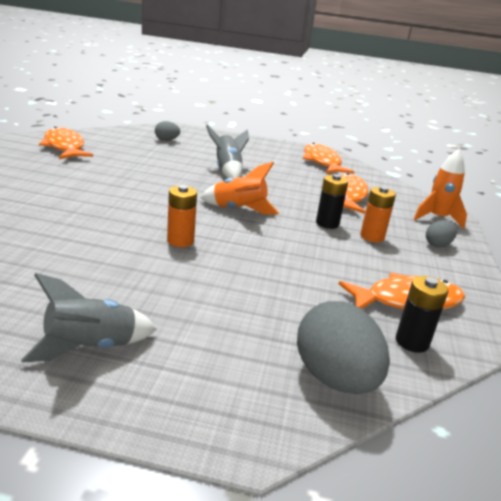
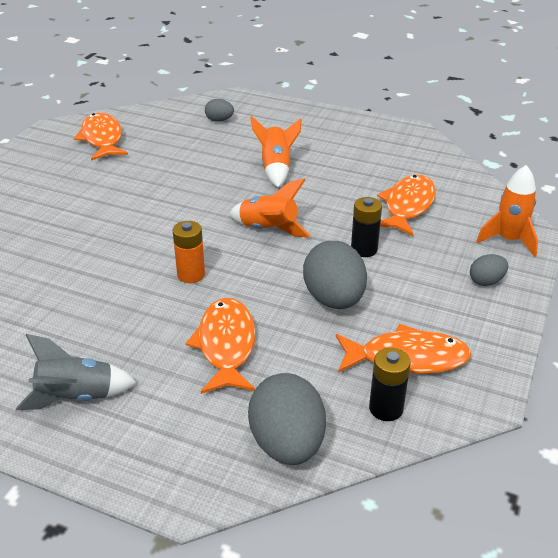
camera: 15 degrees right, 10 degrees up
grey rocket [206,124,249,178] -> orange rocket [250,116,301,187]
orange fish [303,143,354,174] -> orange fish moved to [186,298,256,394]
orange battery [360,186,396,242] -> none
none -> grey egg [303,241,367,309]

